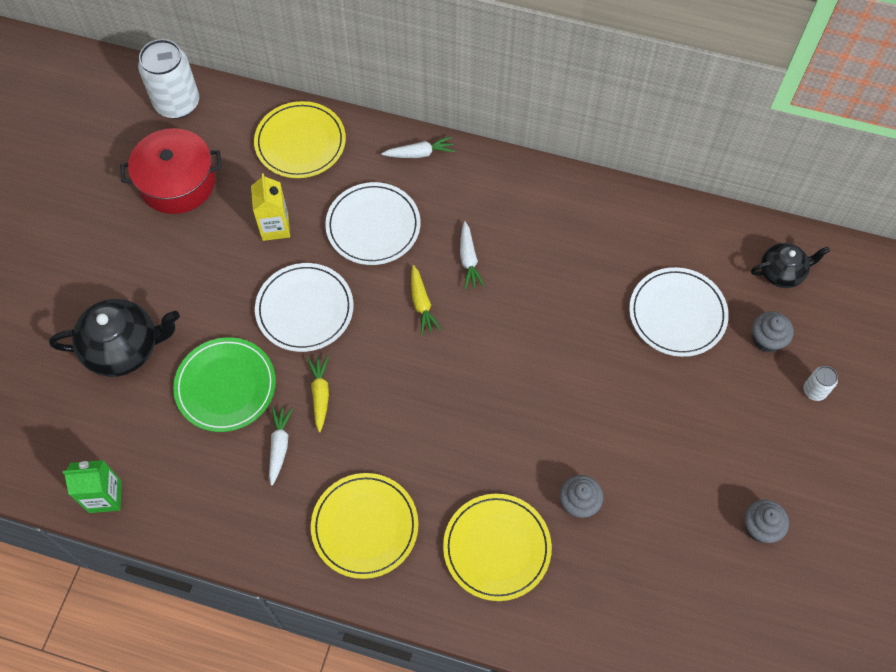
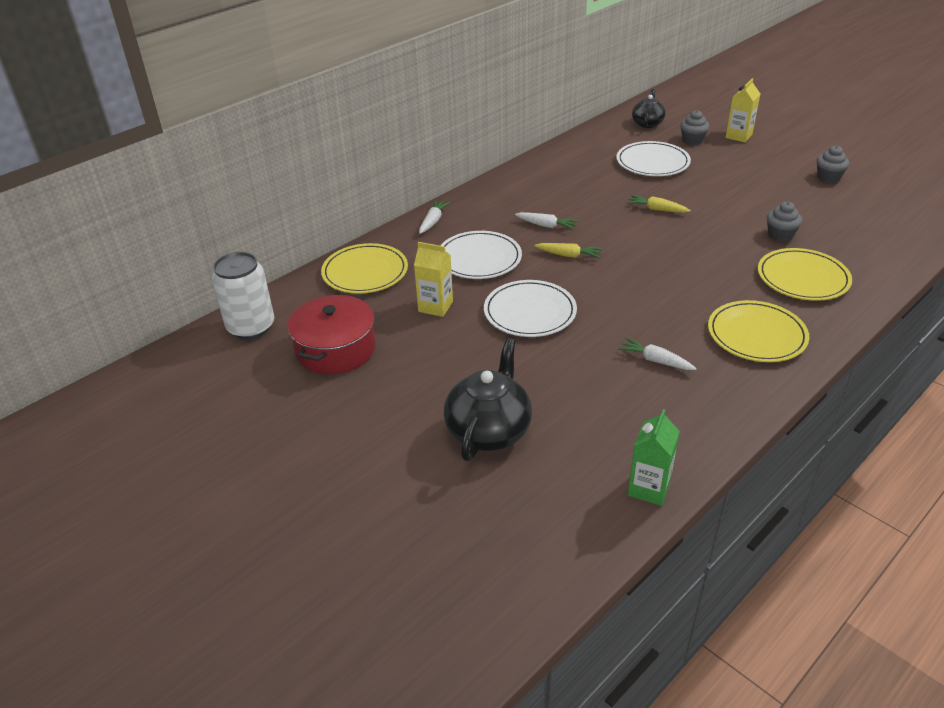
camera: 60 degrees left, 25 degrees down
green plate [173,337,276,432] -> none
yellow carrot [307,356,329,432] -> yellow carrot moved to [627,195,691,213]
white can [803,366,838,401] -> yellow carton [725,78,760,142]

